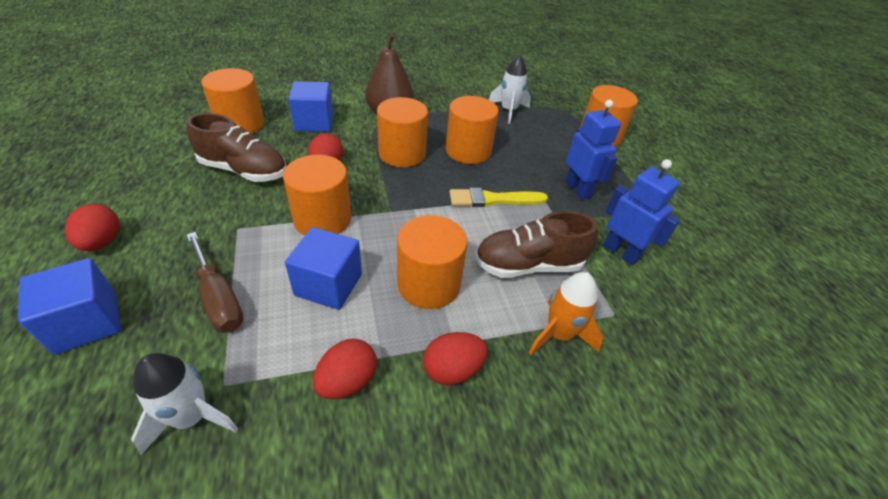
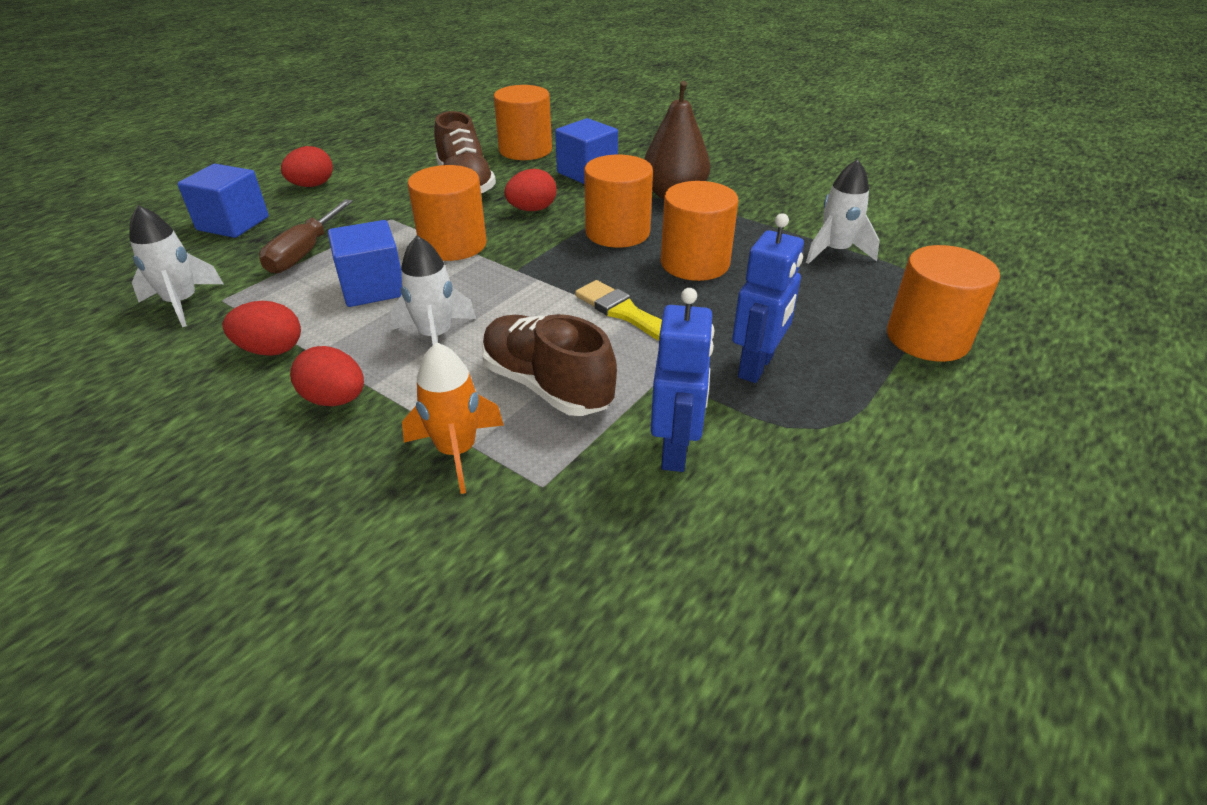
camera: 55 degrees right, 5 degrees down
orange cylinder [397,215,467,309] -> white rocket [391,236,476,345]

